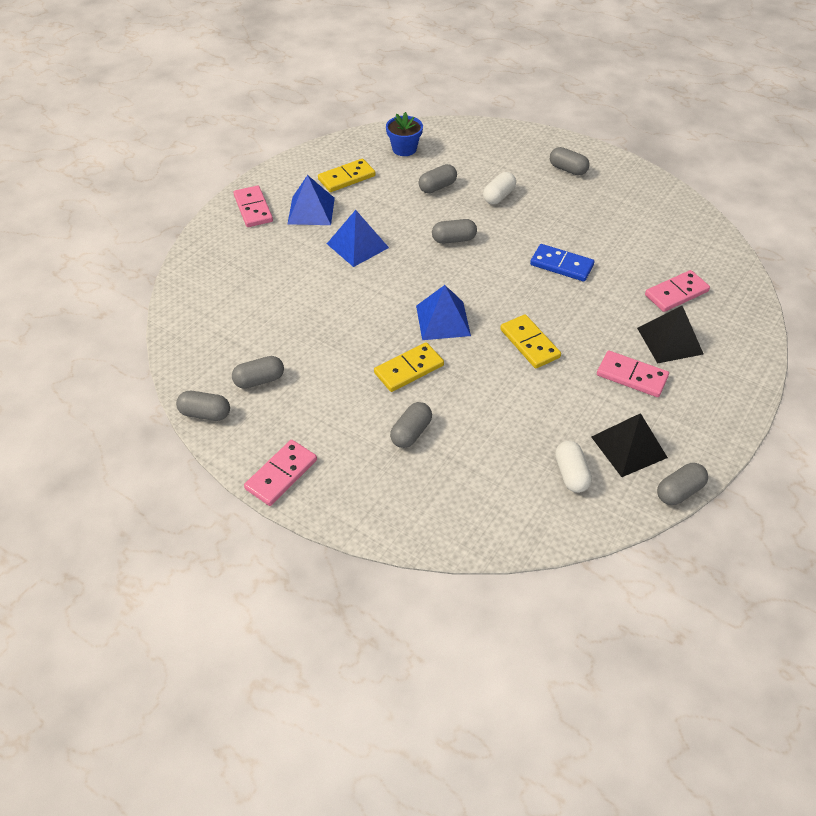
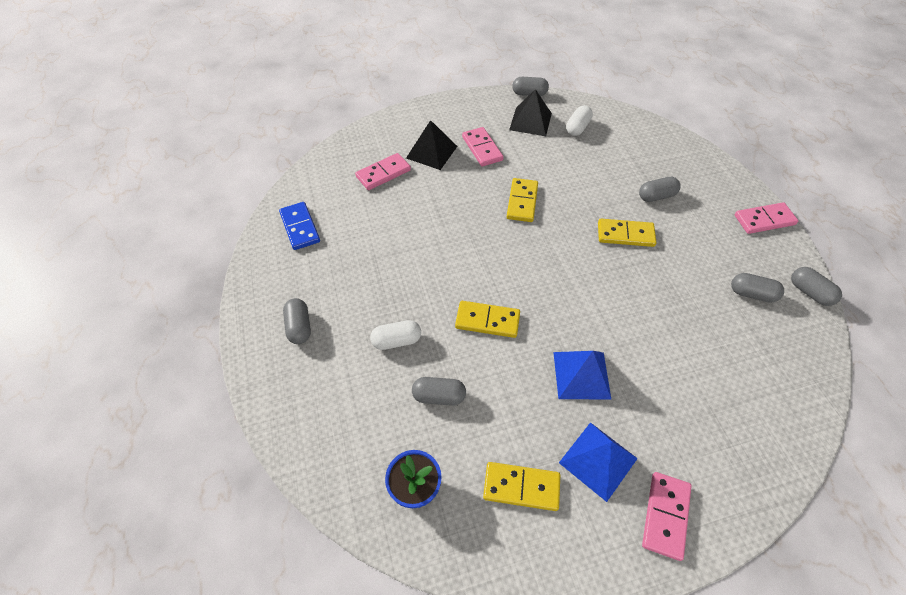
camera: 140 degrees left, 5 degrees up
blue pyramid [416,285,471,340] -> none
grey capsule [432,219,477,244] -> yellow domino [455,301,520,338]
blue domino [530,244,594,282] -> blue domino moved to [279,202,320,250]
pink domino [645,270,710,312] -> pink domino turned 45 degrees counterclockwise [355,153,411,190]

